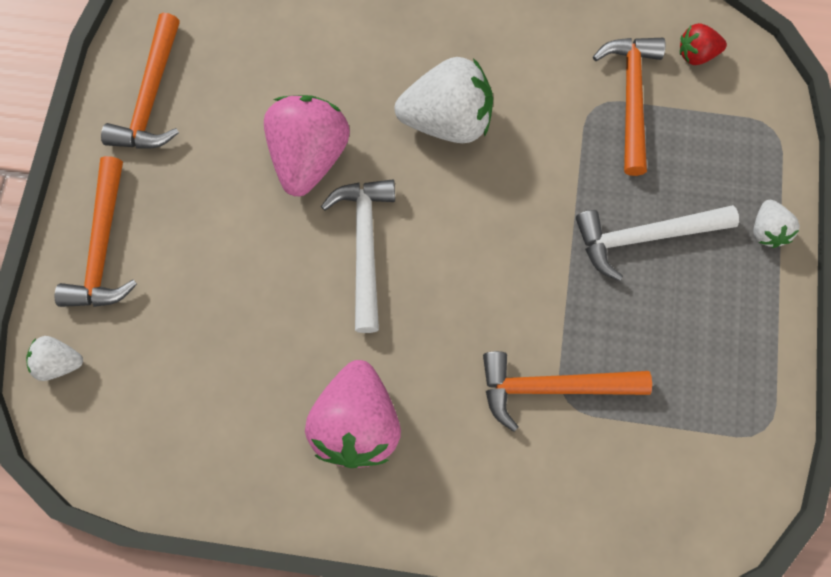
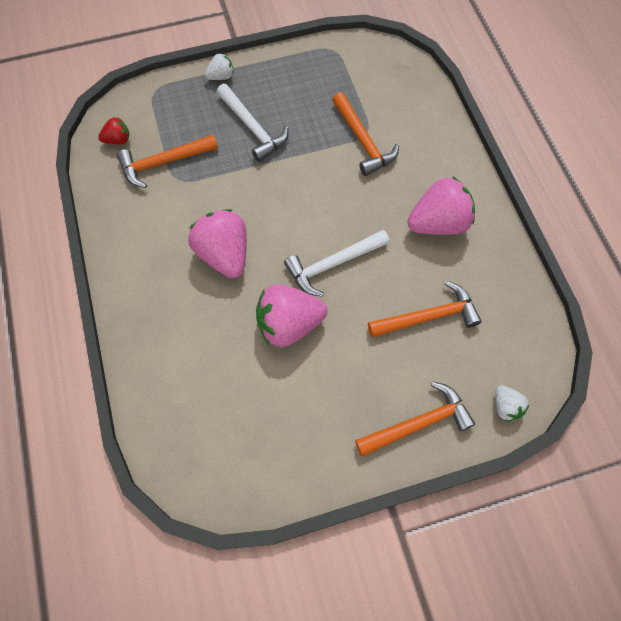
camera: 115 degrees left, 5 degrees down
orange hammer [101,13,180,149] -> orange hammer moved to [368,281,482,337]
white strawberry [395,57,493,143] -> pink strawberry [188,209,247,278]
red strawberry [680,23,727,65] -> red strawberry turned 75 degrees counterclockwise [98,117,129,144]

